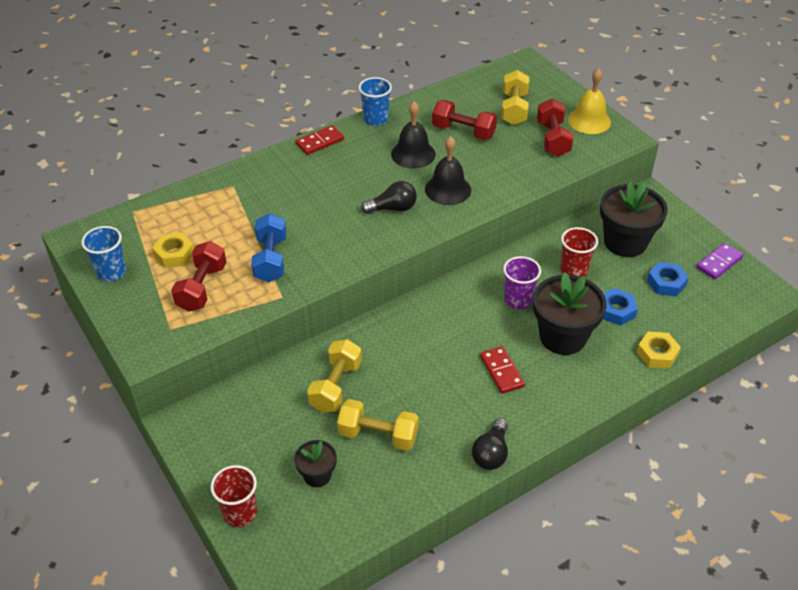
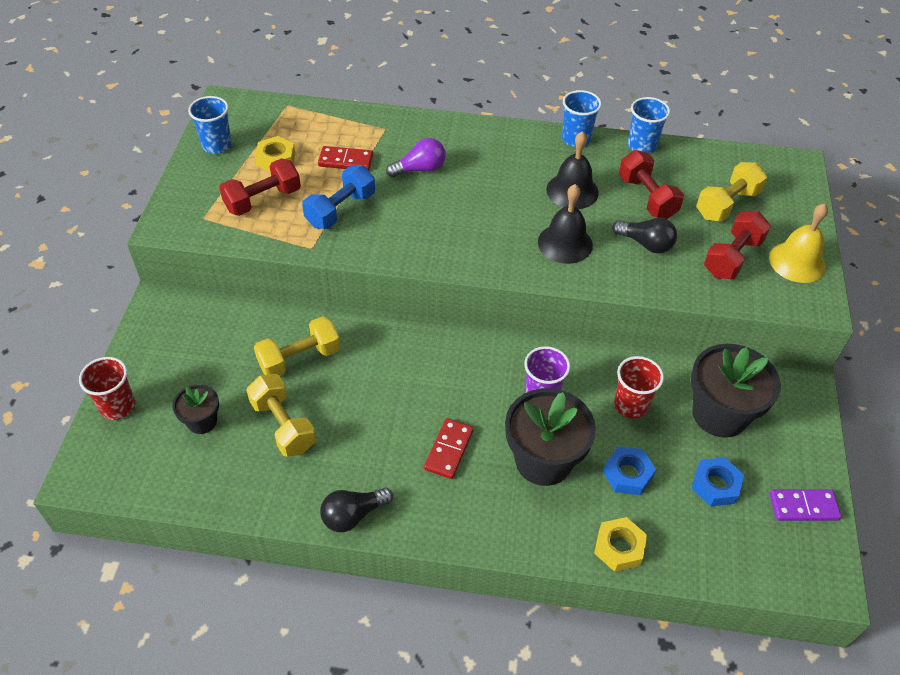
camera: 40 degrees right, 5 degrees up
red domino [295,125,344,155] -> red domino moved to [318,146,373,171]
black light bulb [361,181,417,214] -> black light bulb moved to [612,218,677,254]
none -> purple light bulb [386,138,445,177]
none -> blue cup [628,97,670,153]

